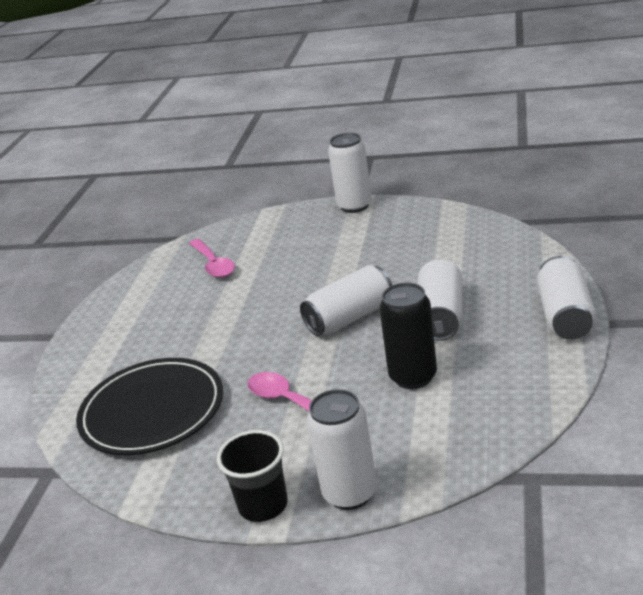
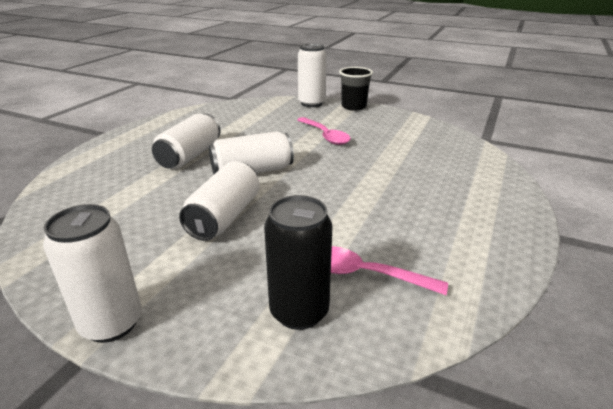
camera: 170 degrees left, 0 degrees up
black plate [76,358,223,455] -> none
pink spoon [189,239,235,278] -> pink spoon turned 60 degrees counterclockwise [331,246,448,295]
black can [379,283,437,389] -> black can moved to [264,195,332,330]
white can [537,256,596,340] -> white can moved to [179,161,260,241]

